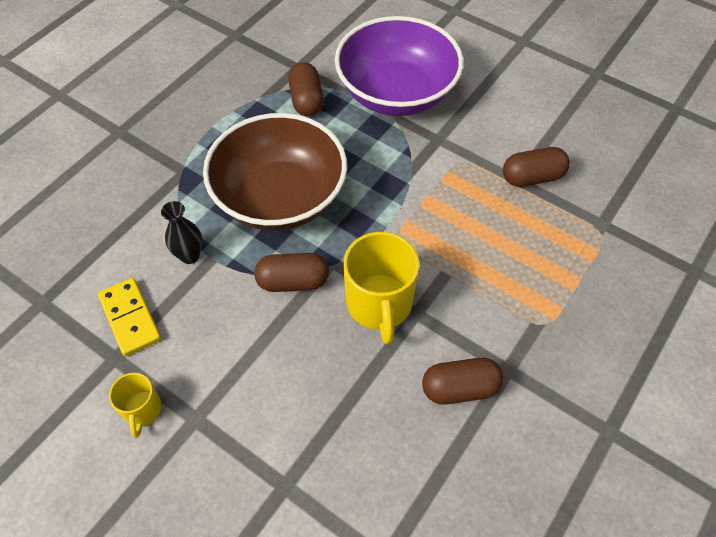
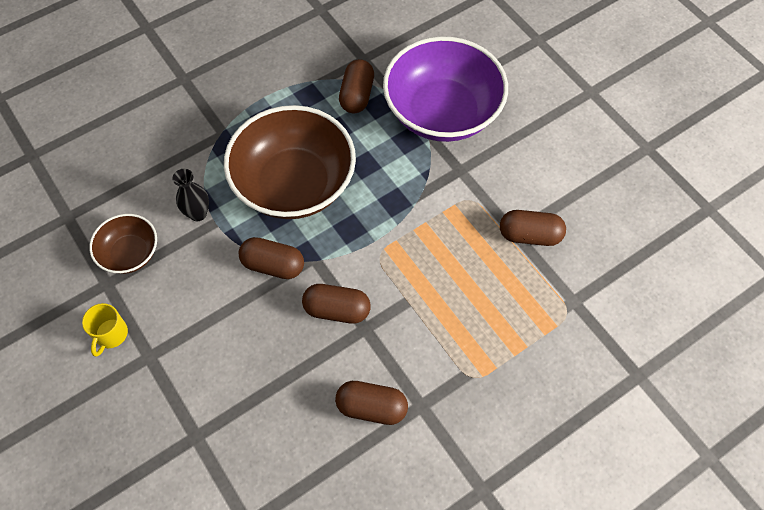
camera: 20 degrees right, 5 degrees up
yellow domino [98,278,161,356] -> brown bowl [89,214,157,274]
yellow mug [343,232,419,344] -> brown capsule [302,284,371,324]

